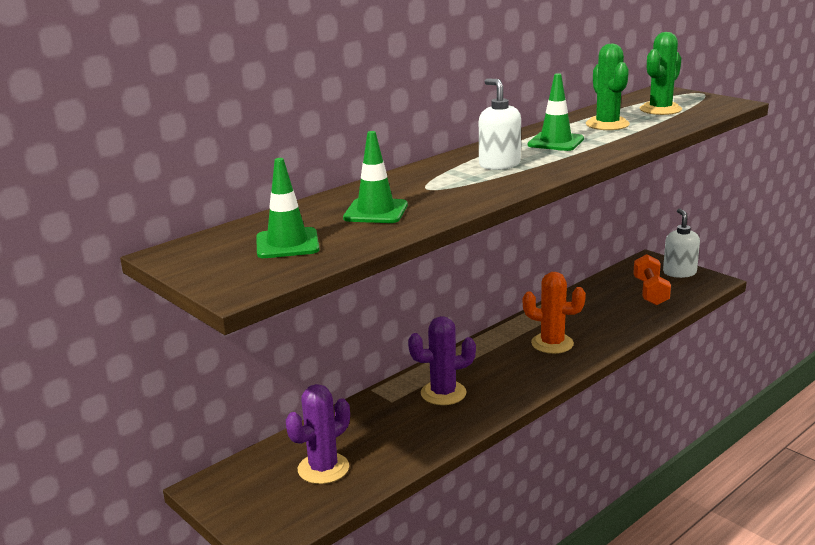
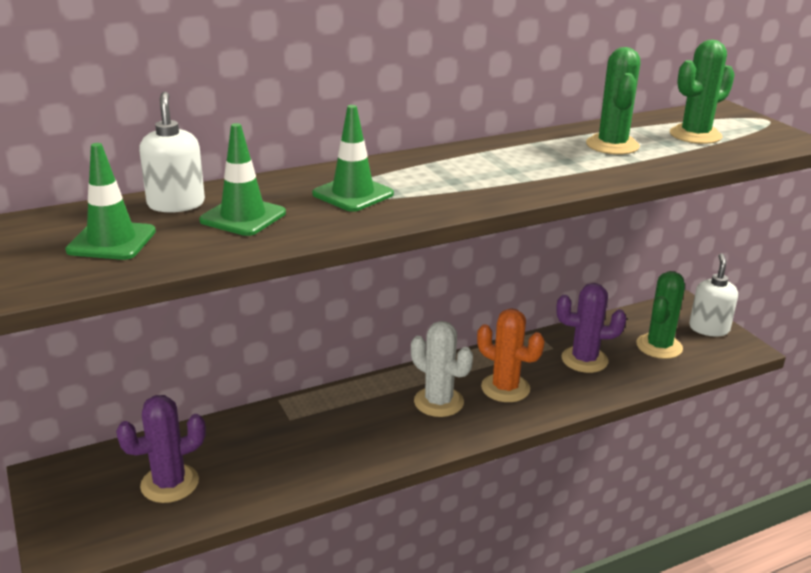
camera: 15 degrees right, 5 degrees up
purple cactus [408,316,476,405] -> purple cactus moved to [557,283,626,373]
white soap dispenser [479,78,521,170] -> white soap dispenser moved to [139,92,205,213]
green traffic cone [528,73,584,151] -> green traffic cone moved to [312,105,394,212]
orange dumbbell [633,254,671,306] -> green cactus [636,271,685,359]
none -> white cactus [411,321,473,417]

